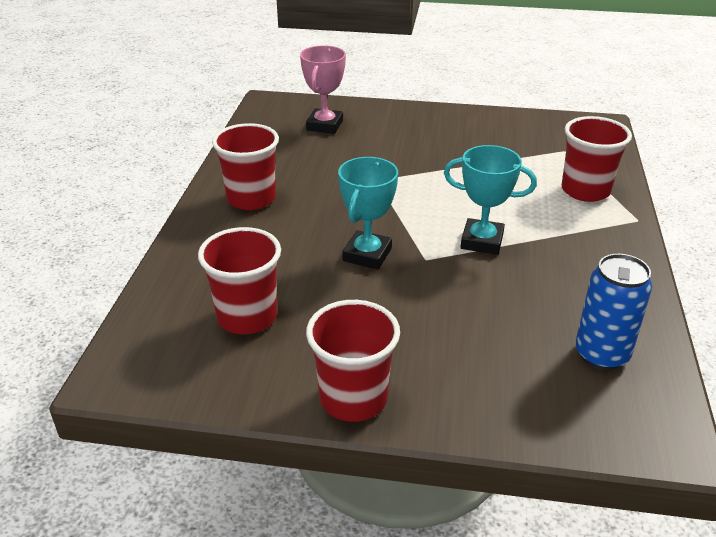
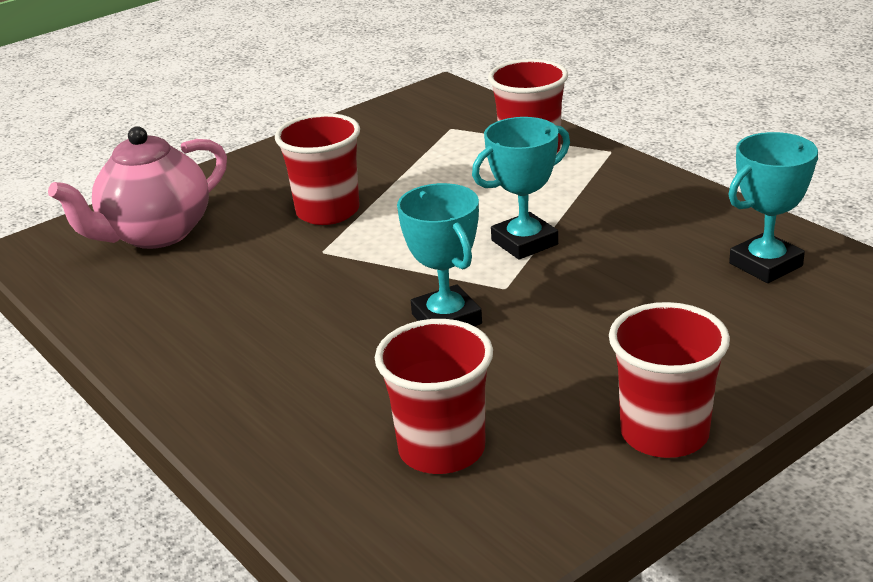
camera: 45 degrees left, 5 degrees down
red cup [212,123,279,210] -> red cup moved to [275,113,360,225]
pink trophy [300,45,346,134] -> pink teapot [48,126,227,249]
blue can [575,254,652,370] -> turquoise trophy [728,132,818,283]

